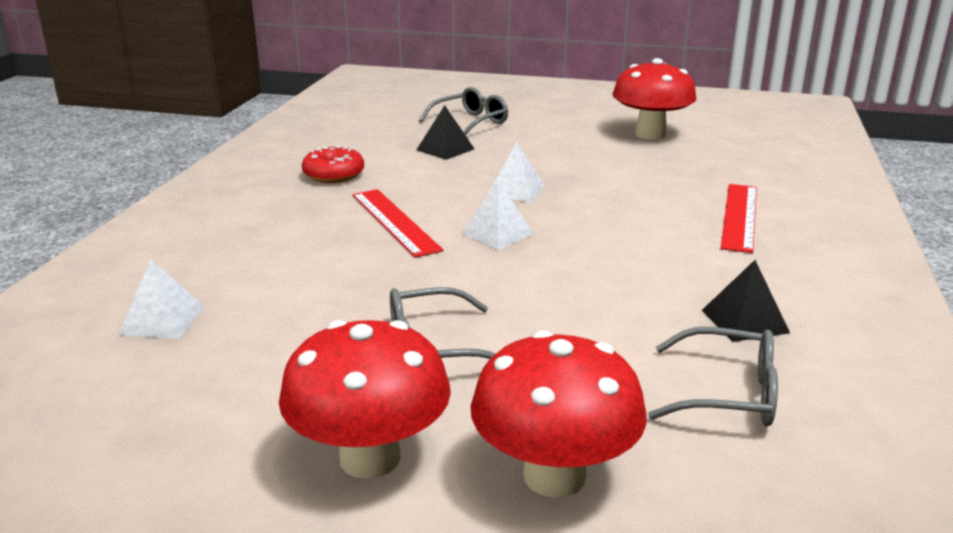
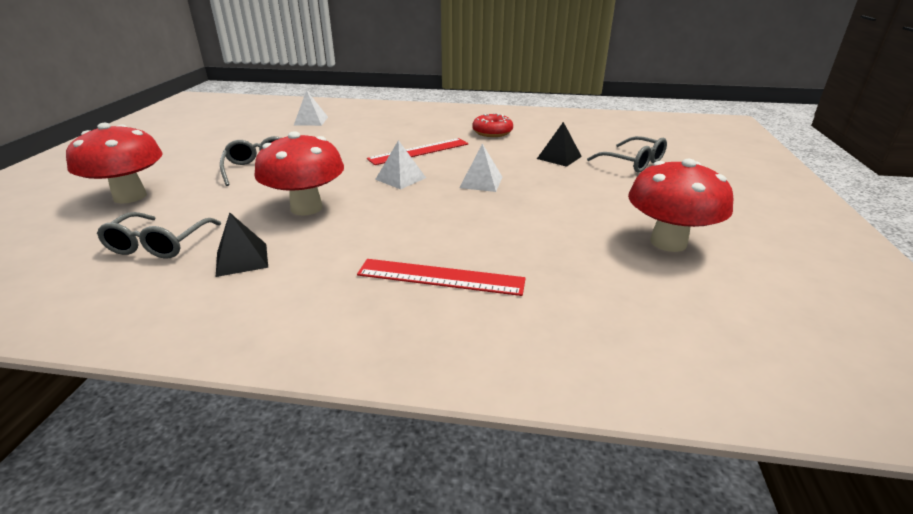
camera: 85 degrees right, 5 degrees up
red mushroom [279,320,451,479] -> red mushroom moved to [254,131,344,215]

